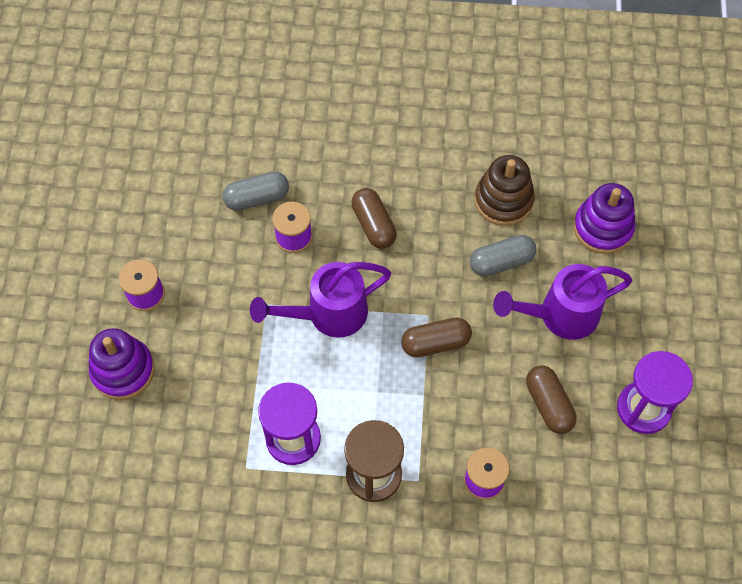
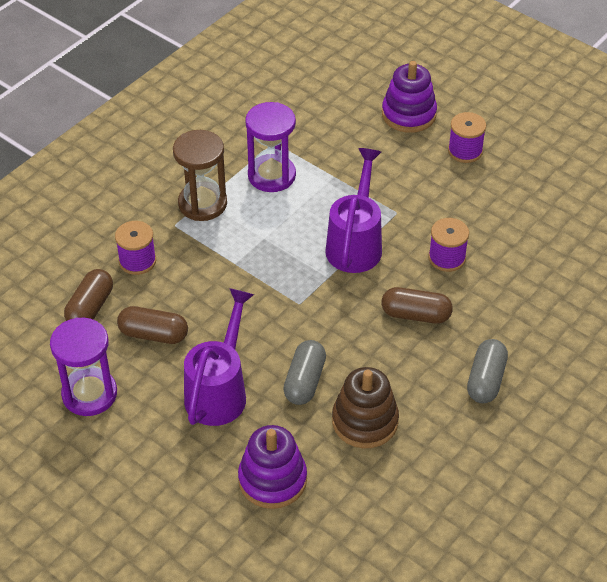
camera: 125 degrees right, 15 degrees down
grey capsule [223,171,289,211] -> grey capsule moved to [467,339,508,403]
brown capsule [401,317,472,357] -> brown capsule moved to [64,269,113,321]

